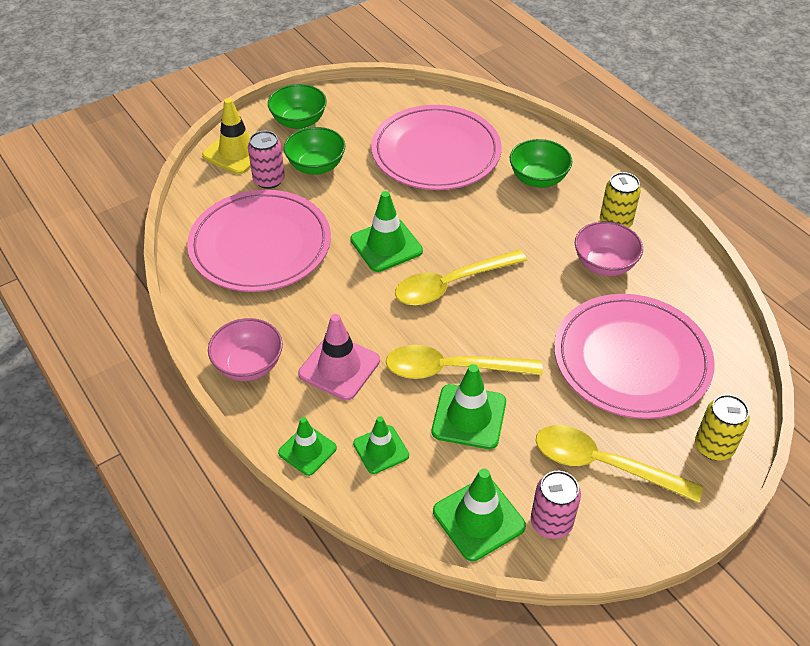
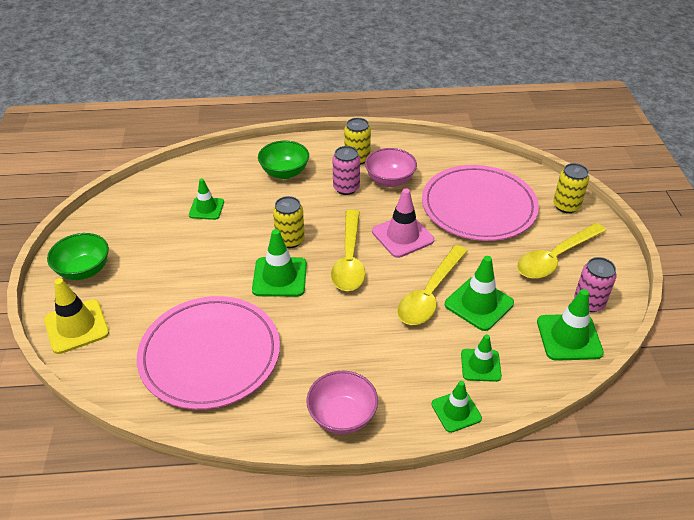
camera: 60 degrees left, 5 degrees down
pink can [248,131,285,189] -> pink can moved to [333,146,360,195]
green bowl [284,127,345,175] -> none
pink traffic cone [298,314,380,401] -> pink traffic cone moved to [372,188,434,258]
pink plate [371,105,502,190] -> green traffic cone [189,179,224,220]
none -> yellow can [273,196,305,248]

